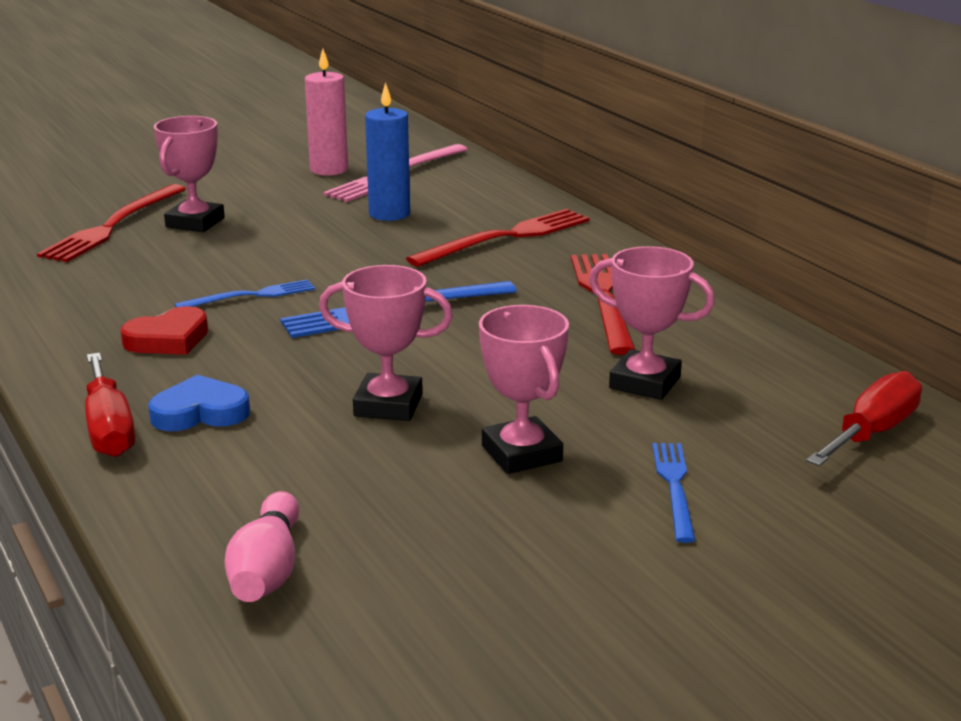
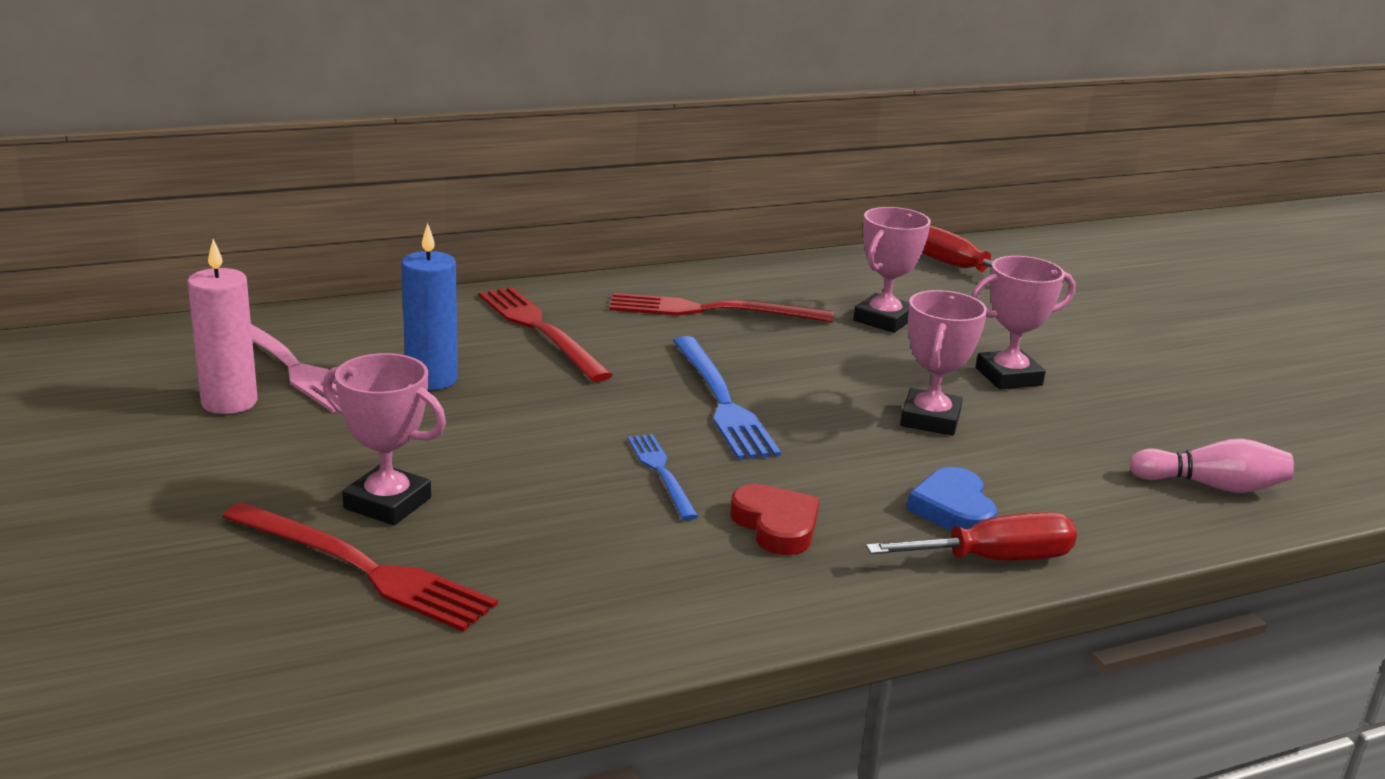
camera: 85 degrees left, 0 degrees up
blue fork [652,443,695,543] -> none

